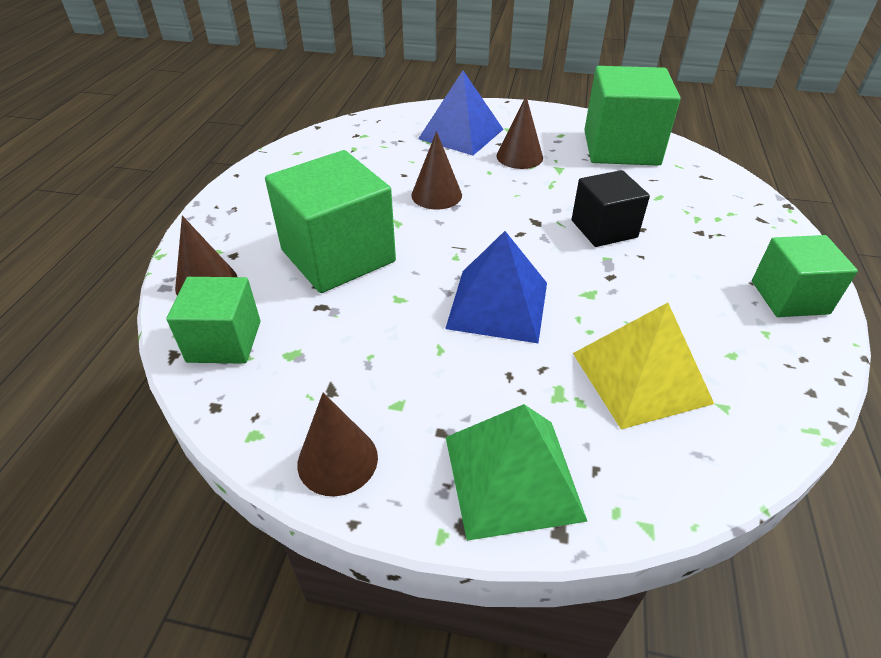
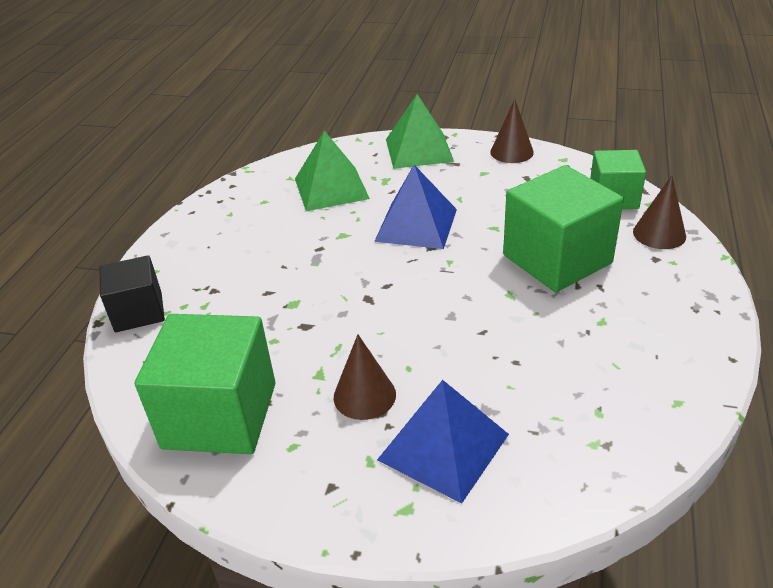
camera: 175 degrees left, 5 degrees down
brown cone [411,131,462,210] -> none
black cube [572,170,650,247] -> black cube moved to [100,255,165,332]
yellow pyramid [573,303,714,429] -> green pyramid [295,131,370,211]
green cube [752,235,858,317] -> none

